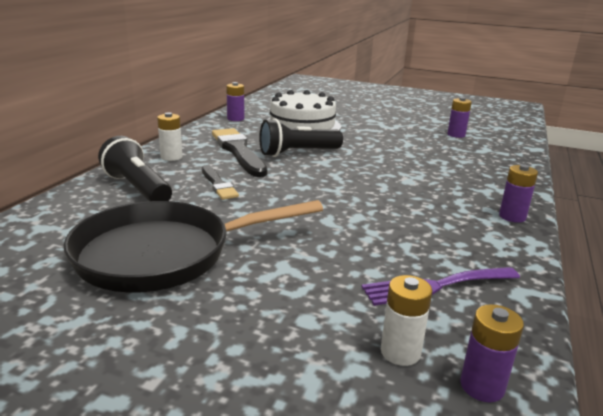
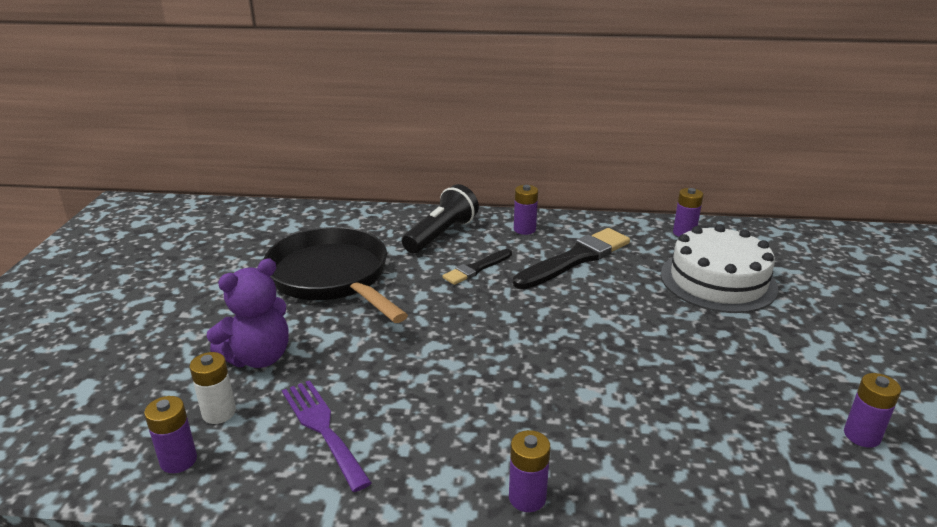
camera: 75 degrees right, 5 degrees up
white battery [157,112,182,161] -> purple battery [514,185,538,235]
black flashlight [259,118,343,157] -> none
none -> purple teddy bear [207,258,288,368]

